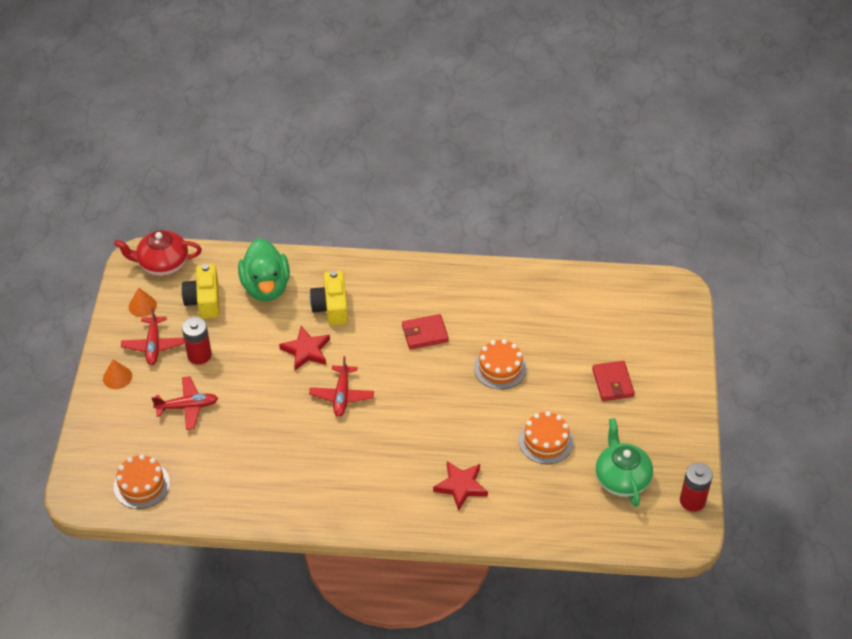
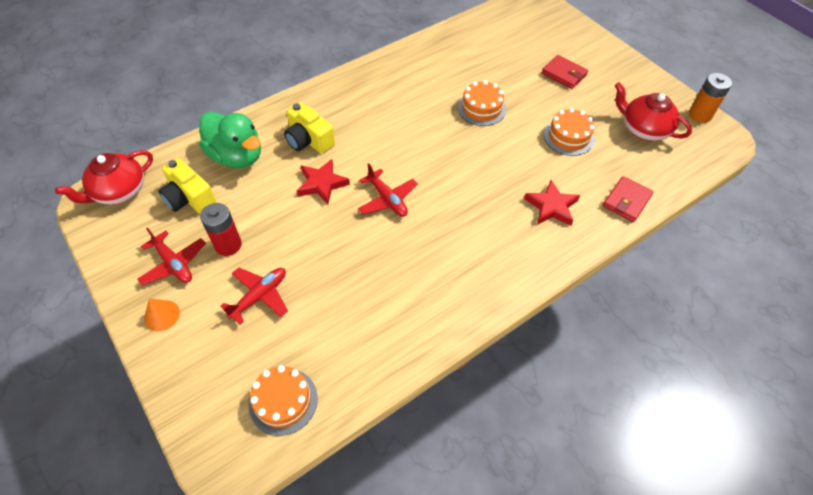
camera: 40 degrees left, 5 degrees up
orange cone [129,287,157,317] -> none
red wallet [402,314,449,349] -> red wallet moved to [603,176,653,222]
green teapot [595,418,653,507] -> red teapot [615,82,692,141]
red battery [680,463,713,512] -> orange battery [689,73,732,123]

